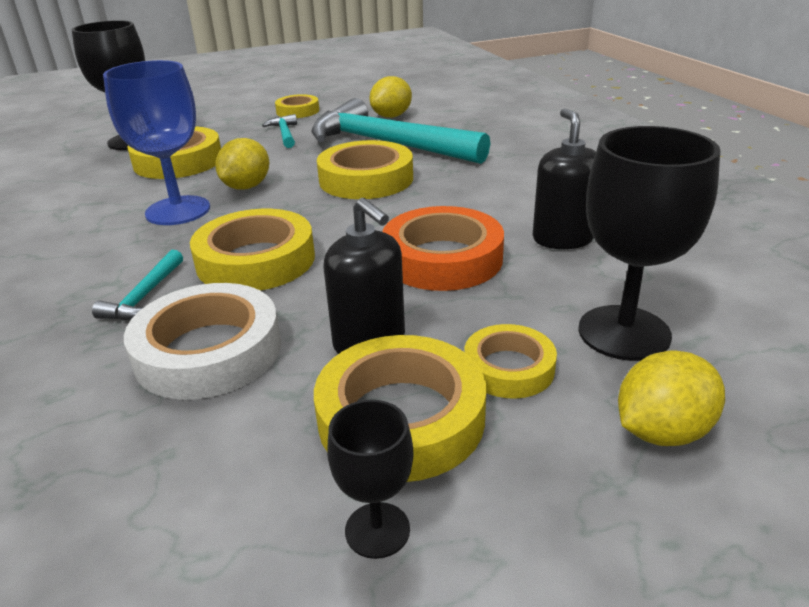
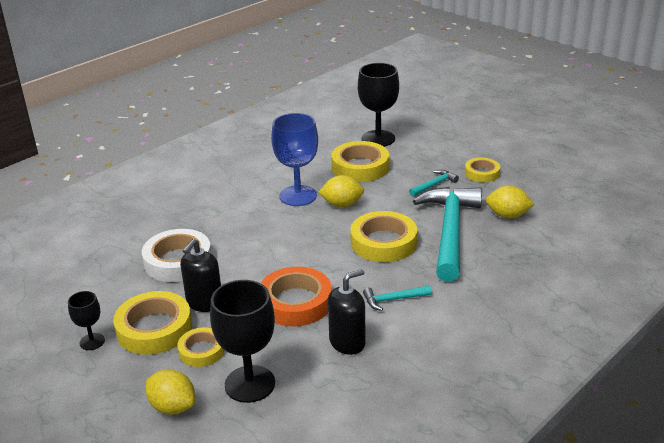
camera: 65 degrees right, 0 degrees up
turquoise hammer [92,250,183,321] -> turquoise hammer moved to [363,285,431,311]
yellow tape [190,209,315,291] -> none

